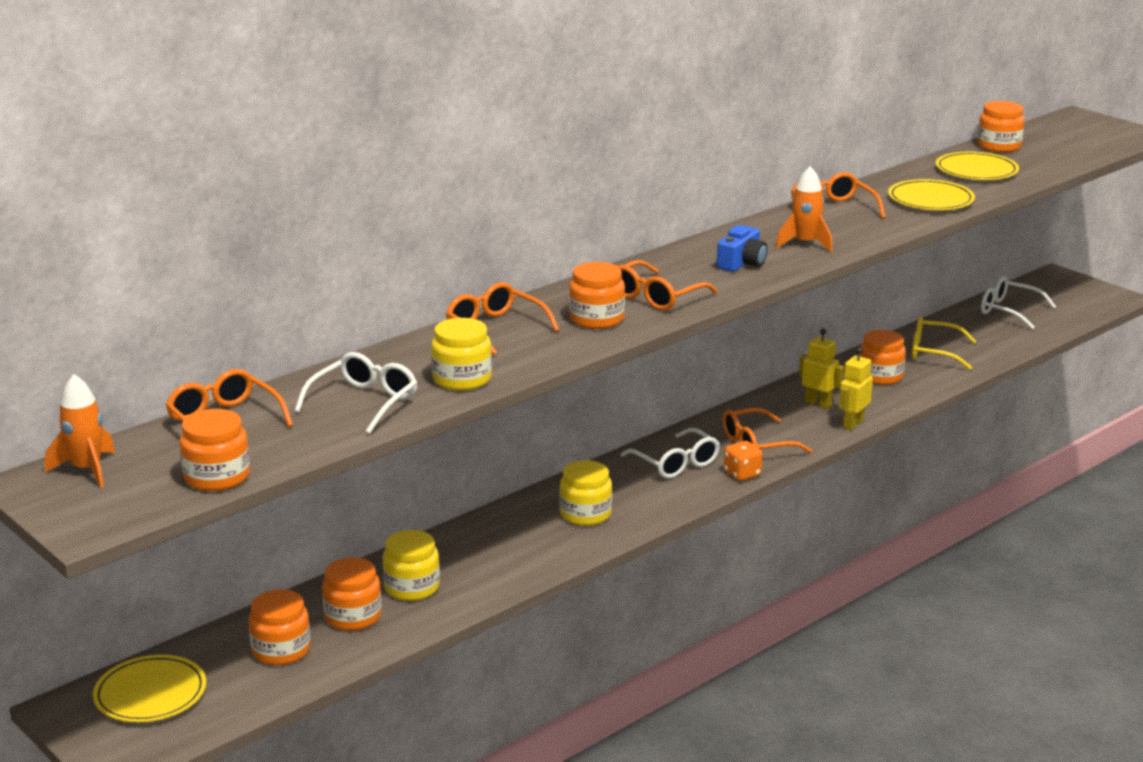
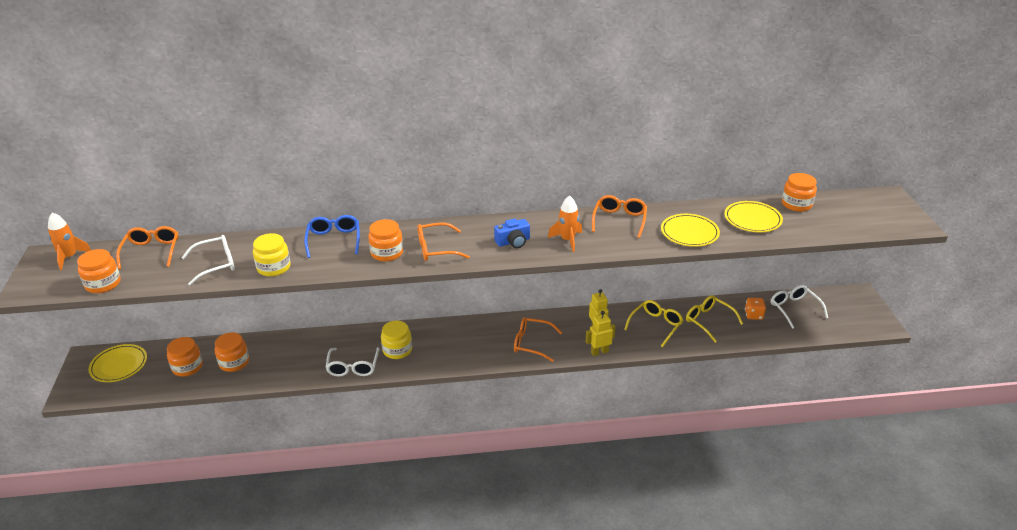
camera: 35 degrees right, 10 degrees up
yellow jar [383,530,440,601] -> none
orange glasses [446,282,559,355] -> blue glasses [304,215,360,258]
white glasses [620,428,720,478] -> white glasses moved to [326,347,379,376]
orange dice [724,441,763,481] -> orange dice moved to [745,298,766,320]
orange jar [860,330,906,385] -> yellow glasses [624,300,683,347]

